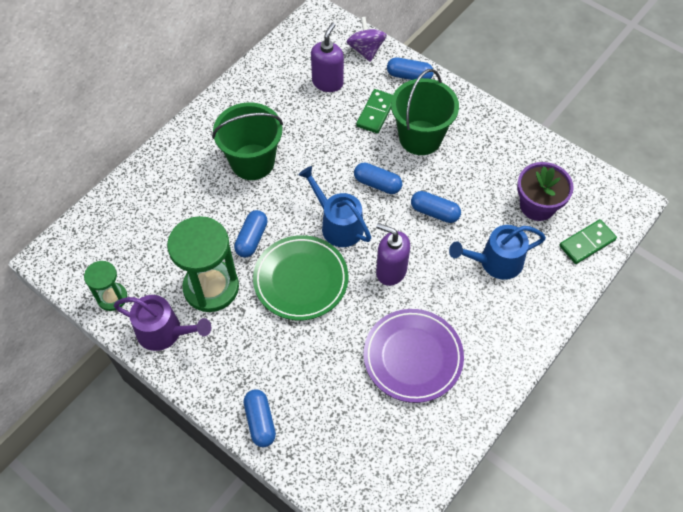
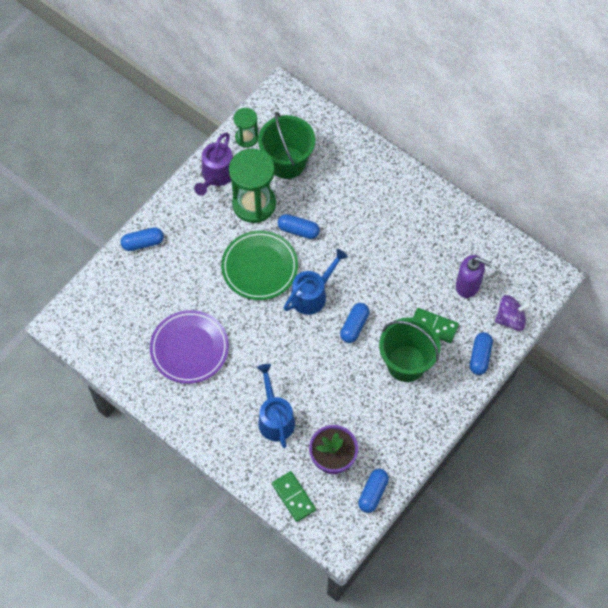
camera: 90 degrees right, 5 degrees up
green bucket [212,102,283,180] -> green bucket moved to [258,112,315,179]
purple soap dispenser [376,223,410,286] -> none
blue capsule [411,191,461,223] -> blue capsule moved to [358,469,389,513]

